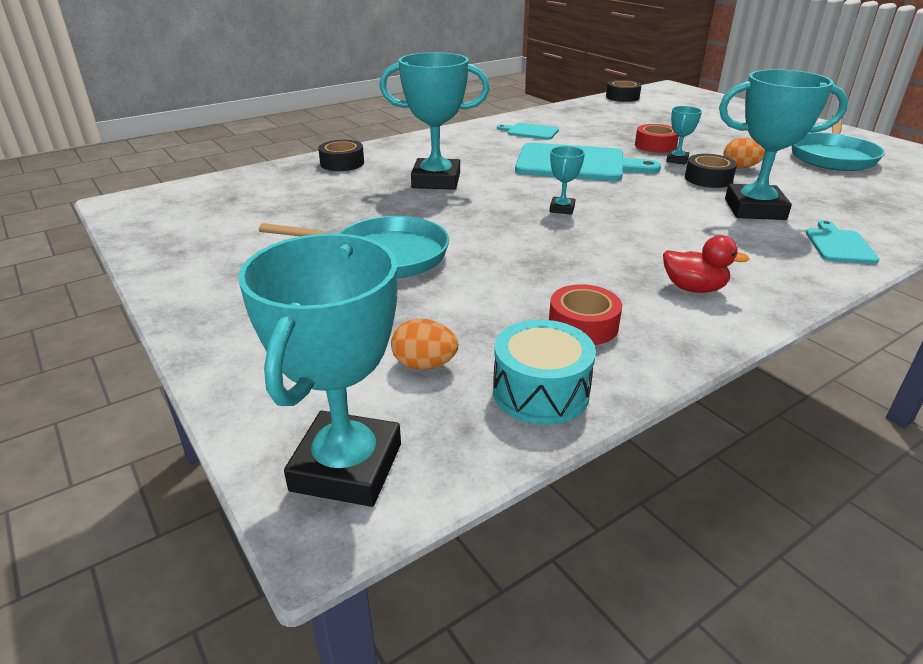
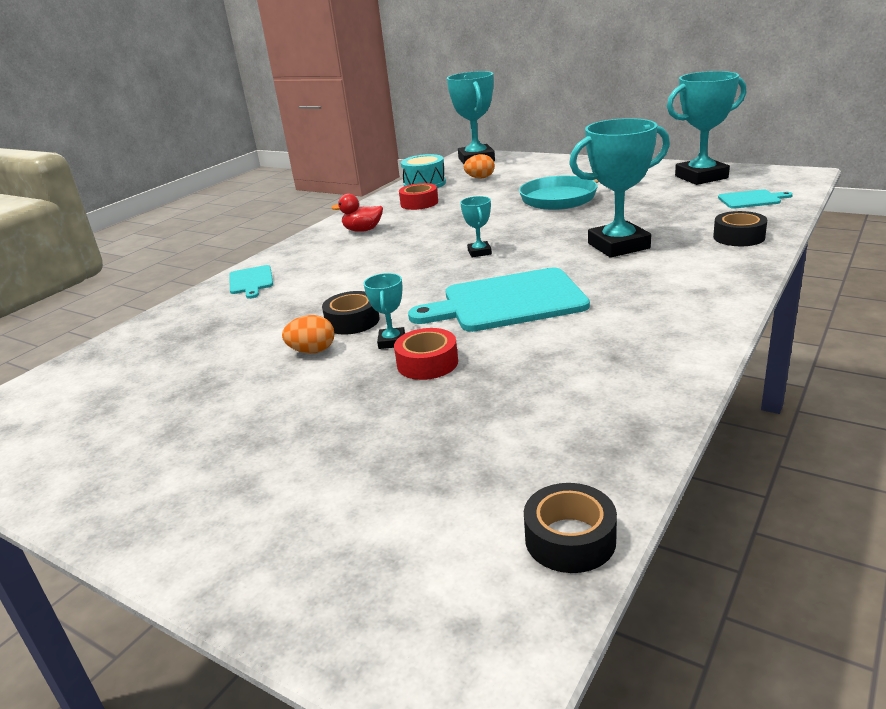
camera: 160 degrees right, 5 degrees down
turquoise cutting board [497,123,559,140] -> turquoise cutting board moved to [718,189,793,209]
turquoise trophy [719,69,848,220] -> turquoise trophy moved to [667,71,746,185]
turquoise pan [792,113,885,171] -> none

